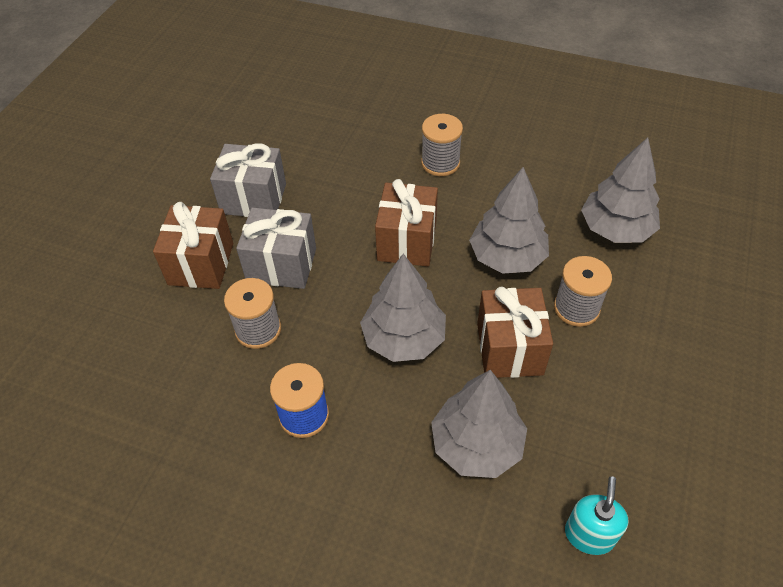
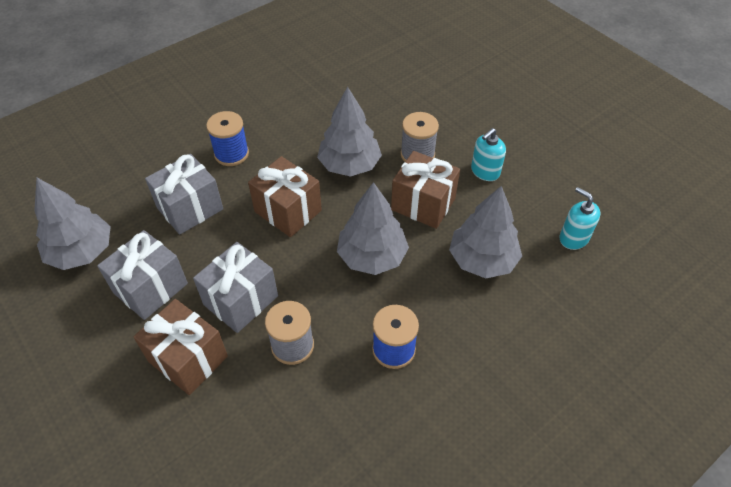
camera: 60 degrees left, 0 degrees up
grey spool [421,114,463,176] -> blue spool [206,111,249,166]
grey tree [581,137,660,243] -> grey tree moved to [34,178,111,270]
none -> grey gift [145,154,223,235]
none -> turquoise soap dispenser [471,128,506,181]

